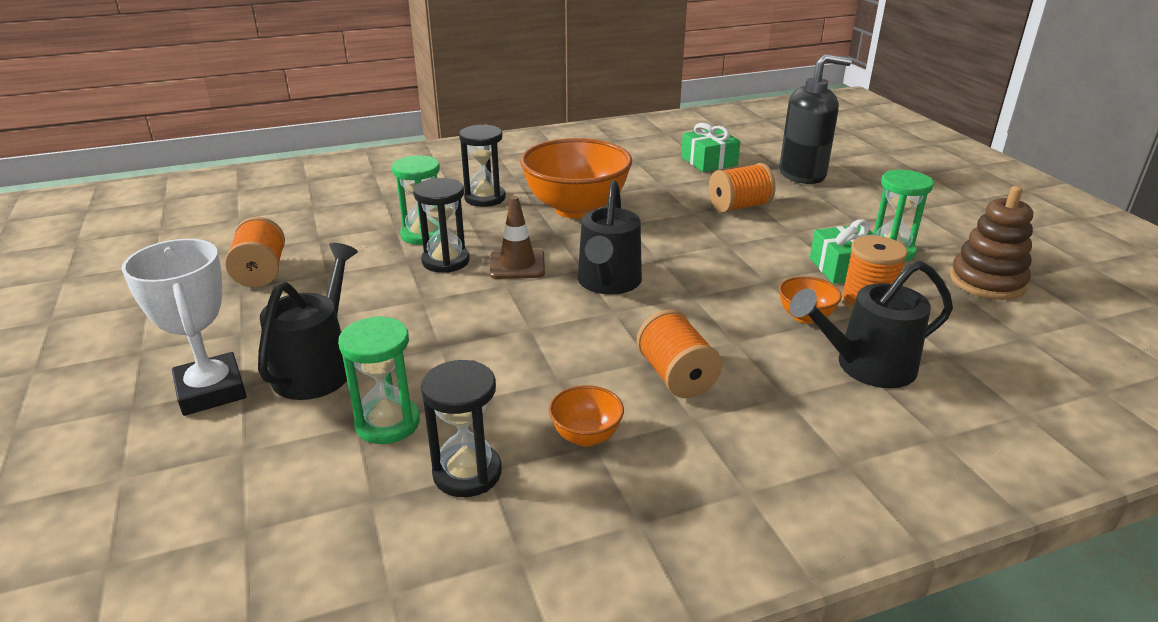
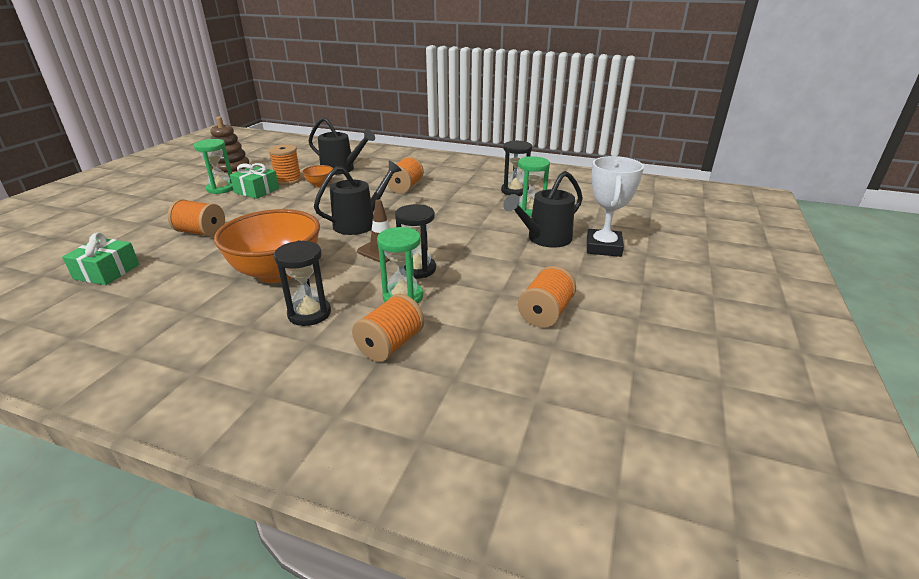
camera: 140 degrees left, 0 degrees up
orange bowl [549,385,624,447] -> none
black soap dispenser [779,54,852,184] -> none
none -> orange spool [352,294,424,362]

